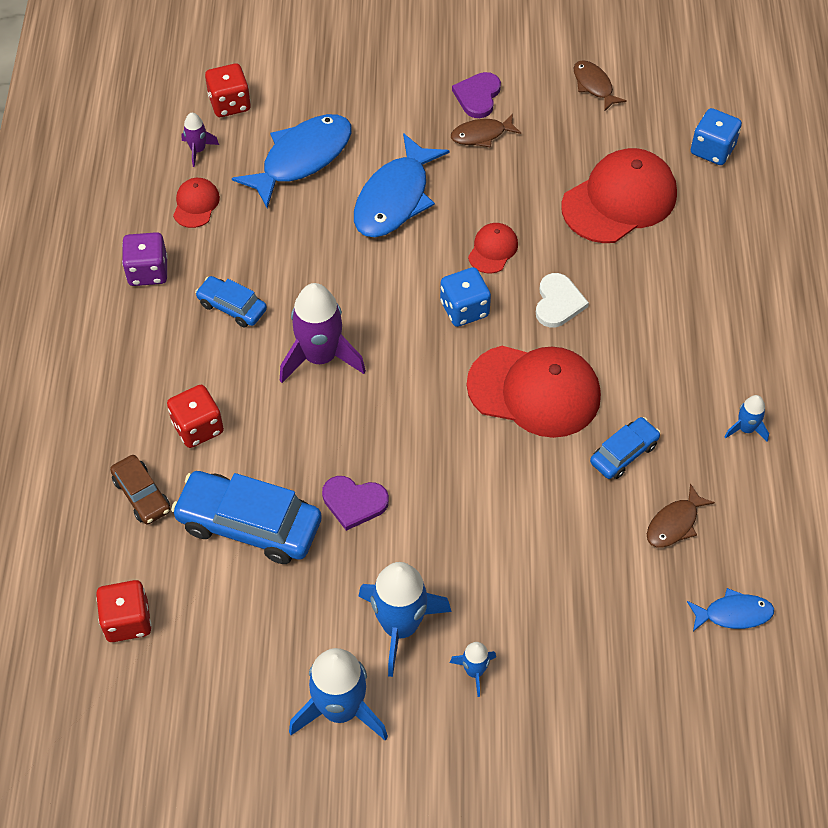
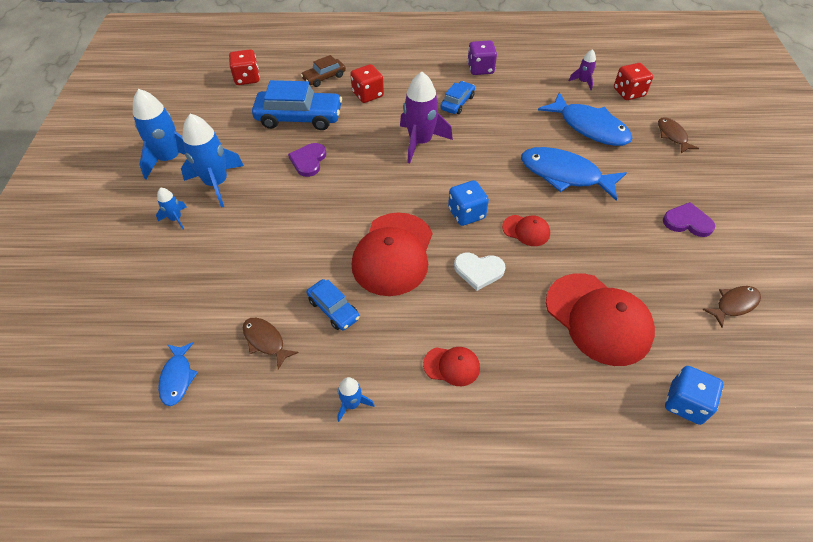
camera: 90 degrees right, 5 degrees down
blue car [171,471,322,564] -> blue car turned 75 degrees clockwise [252,80,342,130]
red cap [173,178,220,228] -> red cap moved to [423,347,480,386]
brown fish [451,114,521,148] -> brown fish moved to [658,117,699,153]

